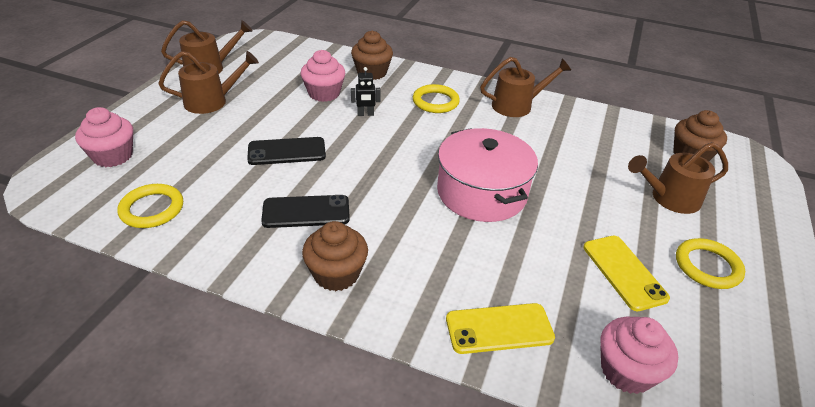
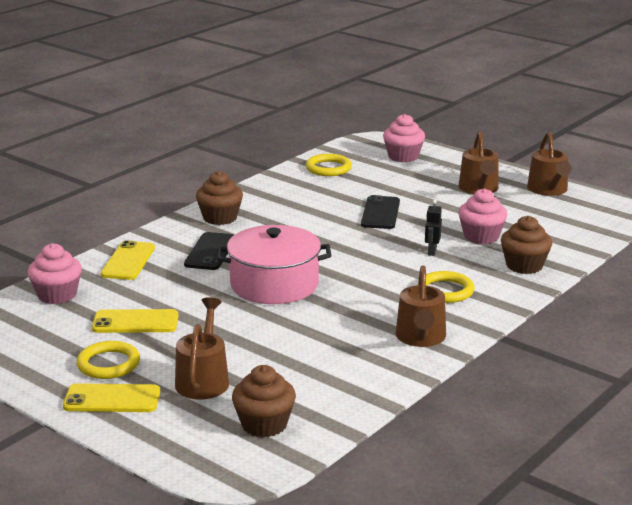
camera: 110 degrees right, 15 degrees down
black phone [261,195,350,228] -> black phone moved to [184,232,234,270]
none -> yellow phone [63,383,160,412]

